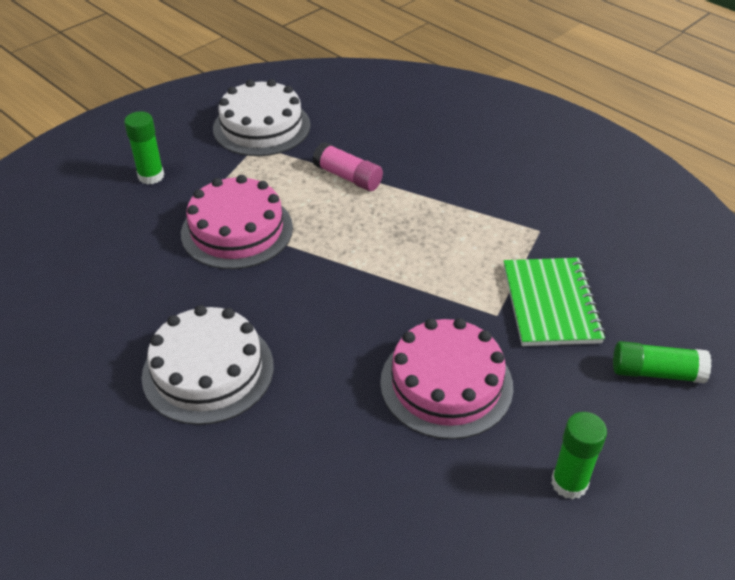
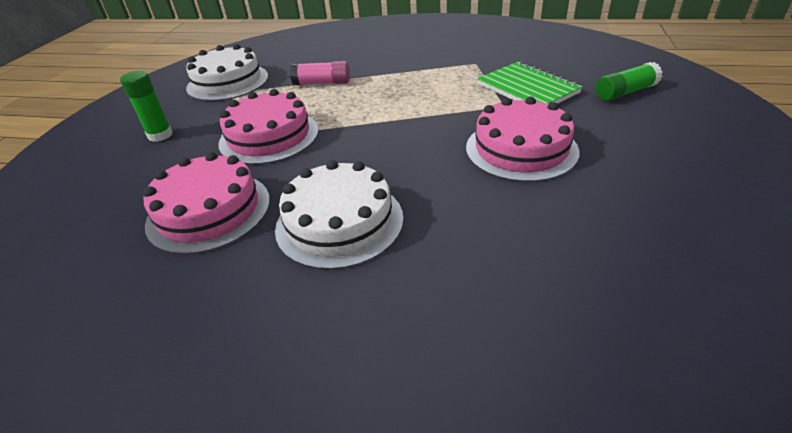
camera: 30 degrees left, 5 degrees down
green glue stick [551,412,607,500] -> none
none -> pink cake [143,152,270,255]

